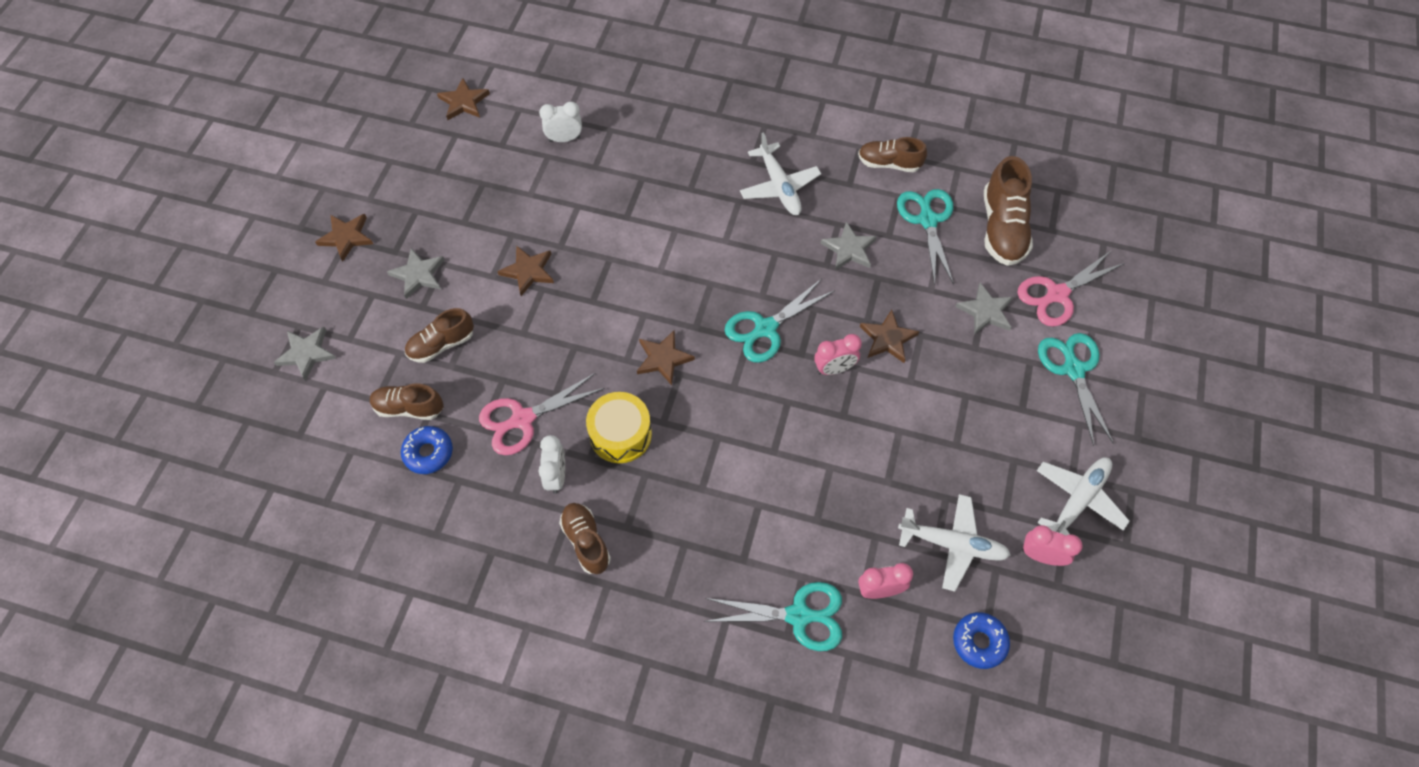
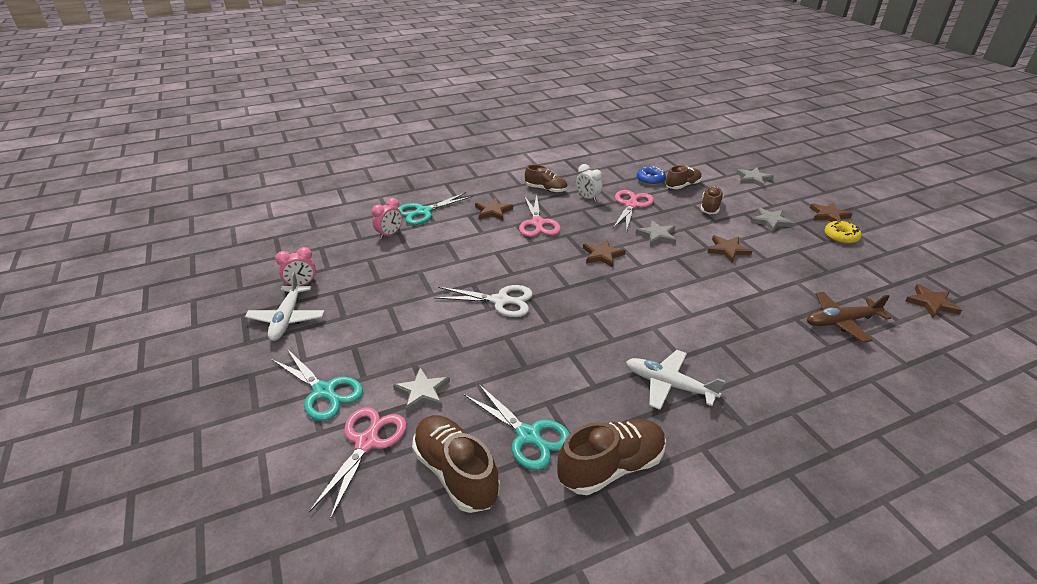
camera: 140 degrees right, 25 degrees down
white clock [539,102,582,142] -> brown plane [807,292,891,343]
yellow drum [586,392,652,463] -> none
turquoise scissors [725,279,834,363] -> none
pink clock [814,334,862,375] -> white scissors [434,285,533,317]
grey star [820,222,877,270] -> grey star moved to [636,220,676,246]
brown shoe [858,137,927,172] -> brown shoe [557,419,666,495], size x1.55
brown star [860,310,919,363] -> brown star moved to [475,197,513,220]
white plane [898,494,1011,592] -> none
blue donut [953,612,1010,669] -> none
none -> pink scissors [519,194,561,237]
none -> yellow donut [825,221,862,244]

